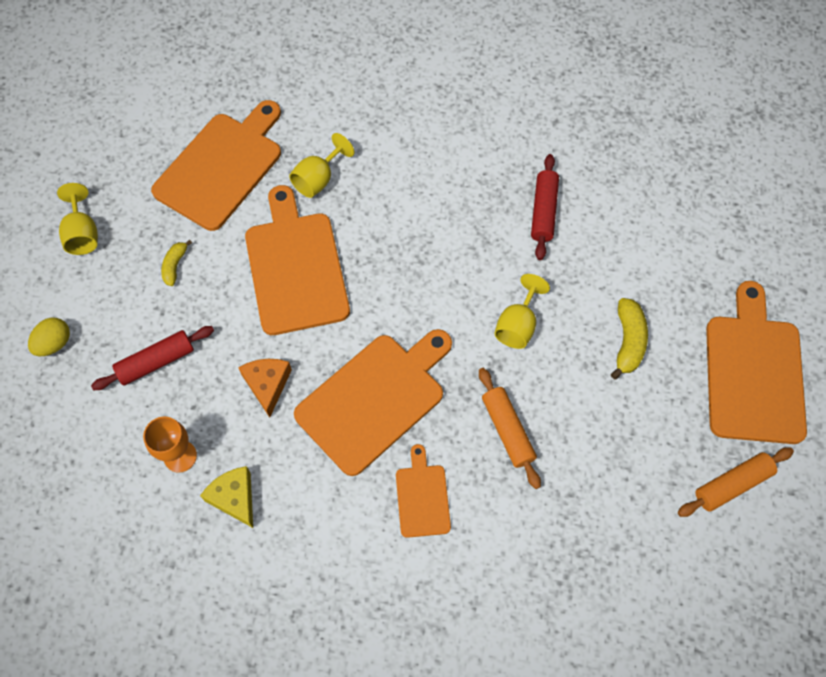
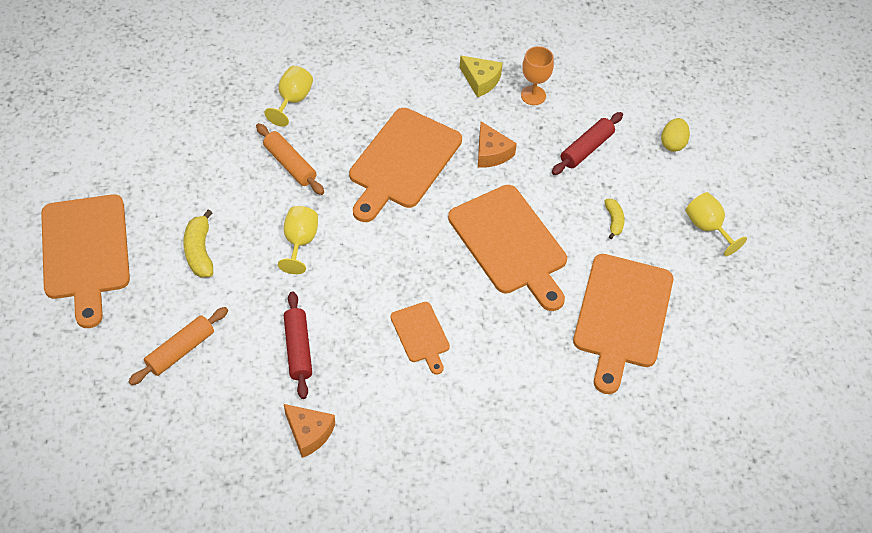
camera: 160 degrees right, 10 degrees down
yellow goblet [289,133,355,198] -> yellow goblet moved to [264,66,313,127]
orange cutting board [396,444,451,538] -> orange cutting board moved to [390,302,450,375]
orange rolling pin [678,447,794,517] -> orange rolling pin moved to [128,307,228,385]
none -> orange cheese [284,404,335,458]

